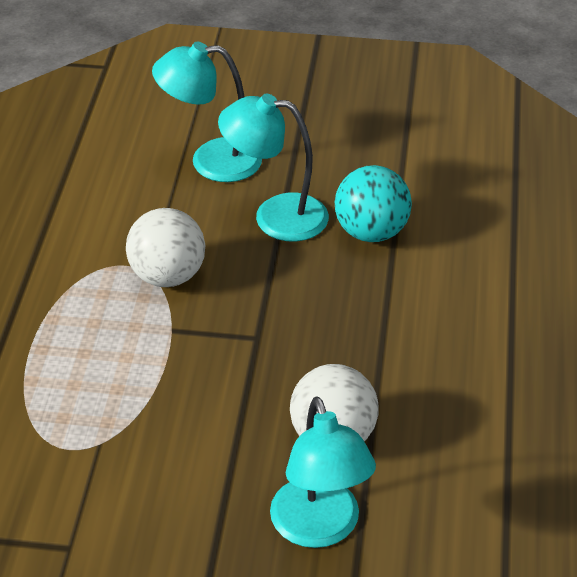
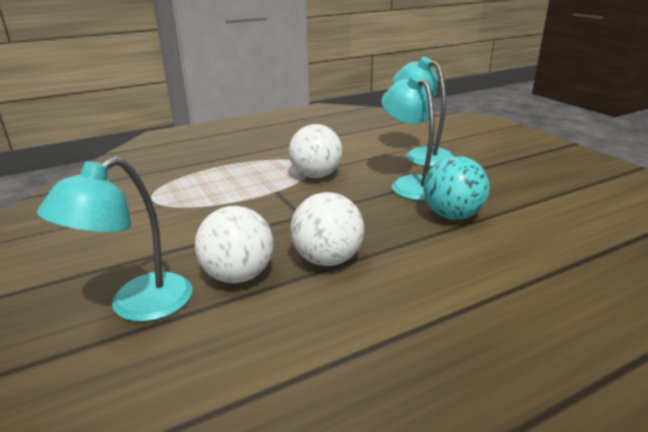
camera: 55 degrees right, 15 degrees down
none -> white ball [290,192,364,266]

